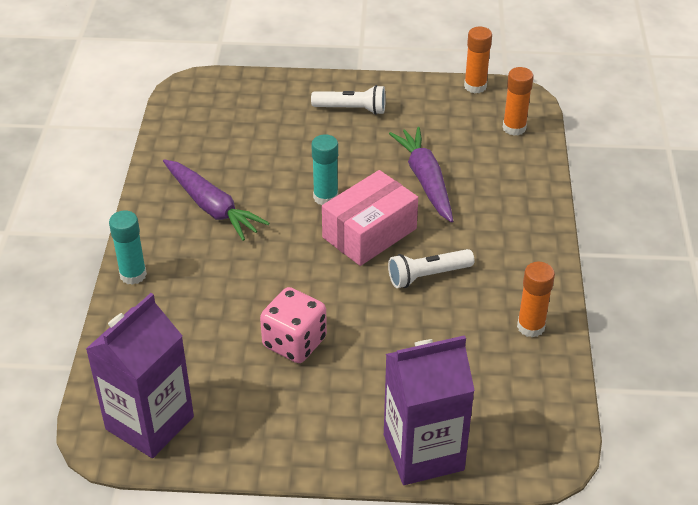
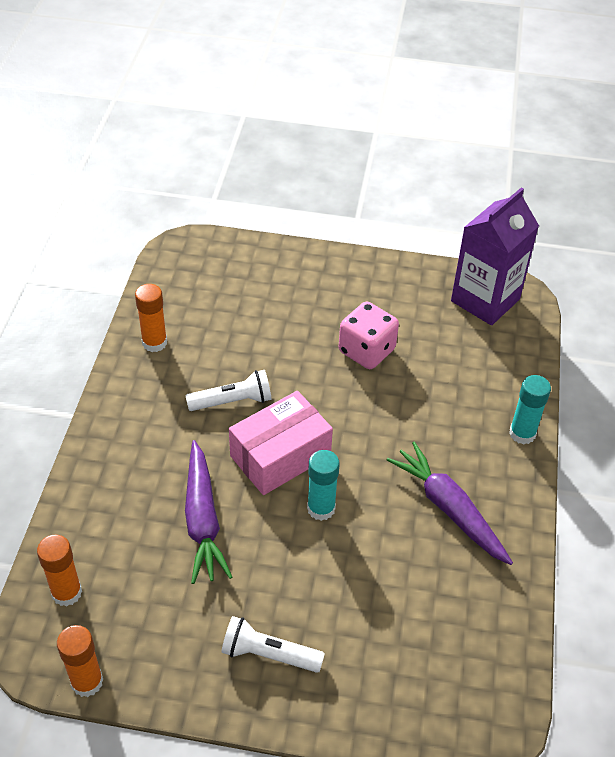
camera: 175 degrees left, 5 degrees up
purple carton [384,335,475,485] -> none

